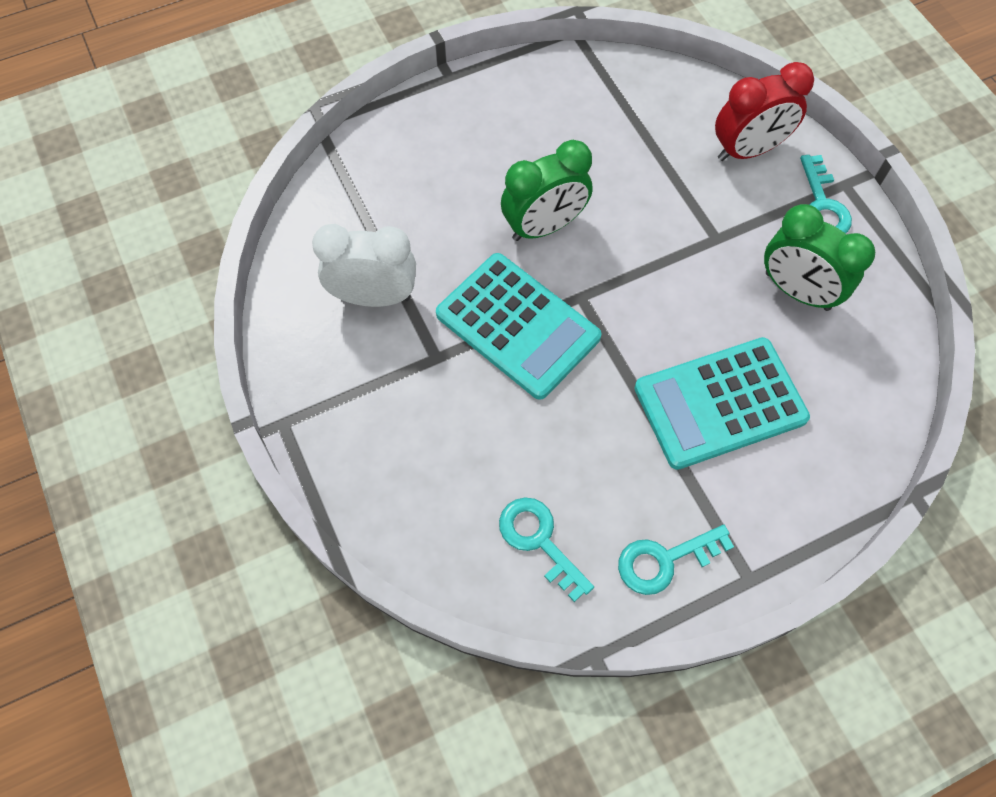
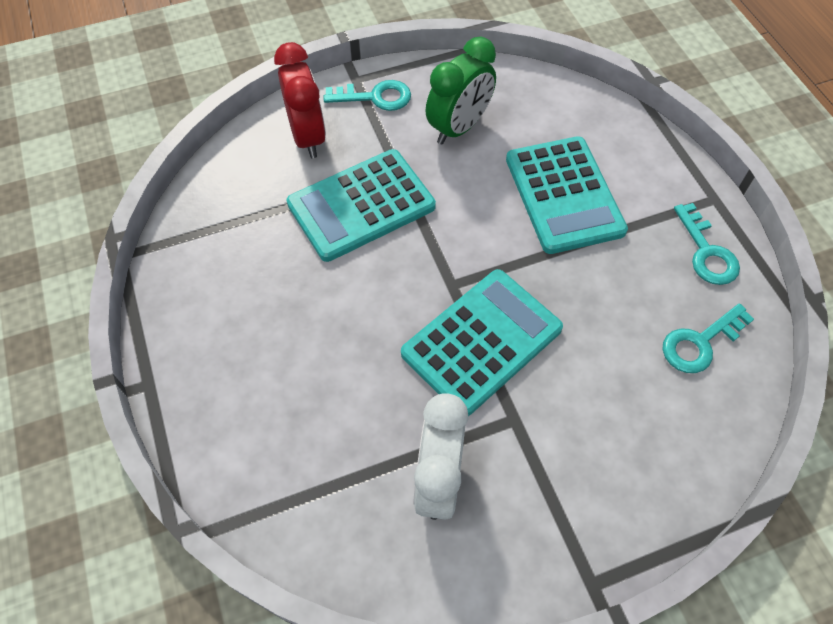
camera: 85 degrees left, 5 degrees down
green clock [501,140,593,241] -> none
none -> turquoise calculator [286,149,436,262]

